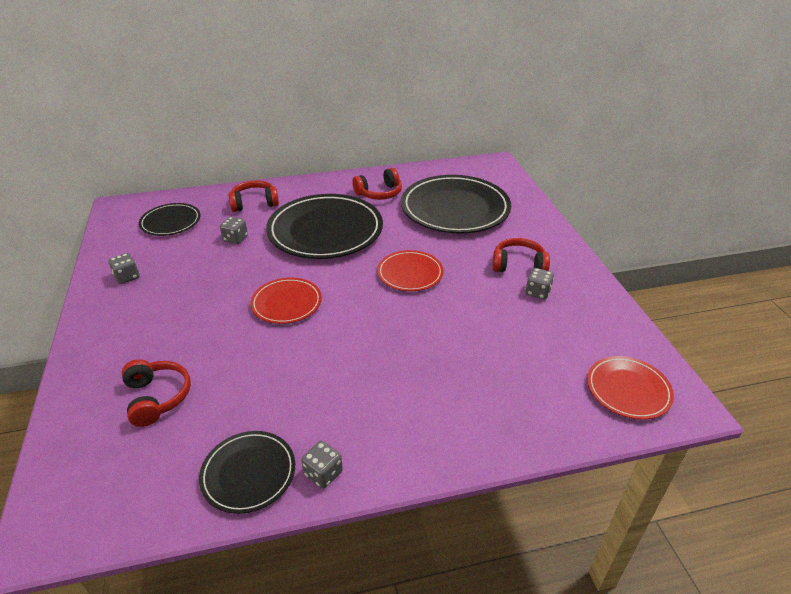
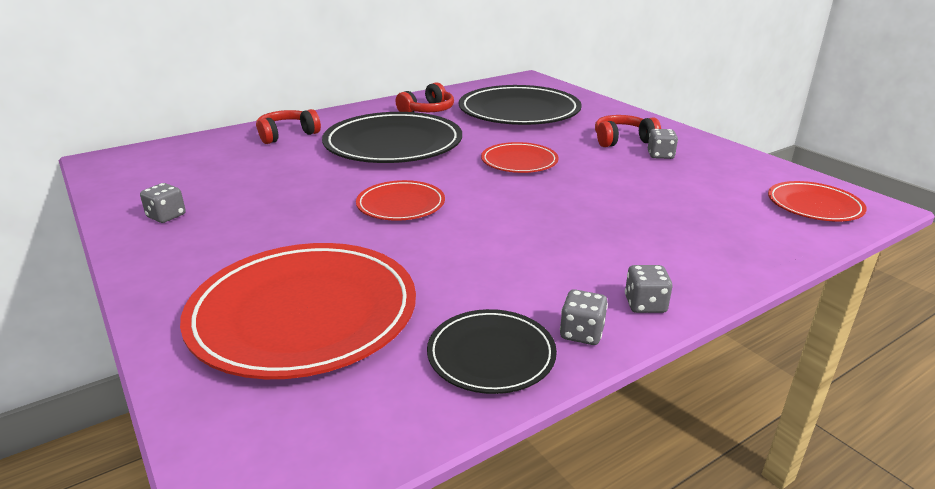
camera: 20 degrees left, 10 degrees down
red headphones [122,359,191,427] -> red plate [180,243,416,379]
black plate [139,203,200,236] -> none
grey dice [220,217,248,244] -> grey dice moved to [625,265,673,313]

